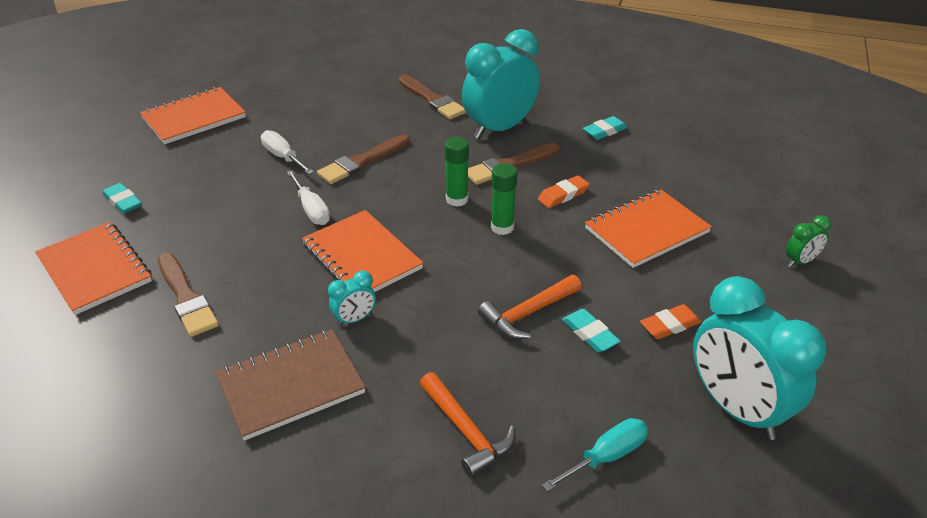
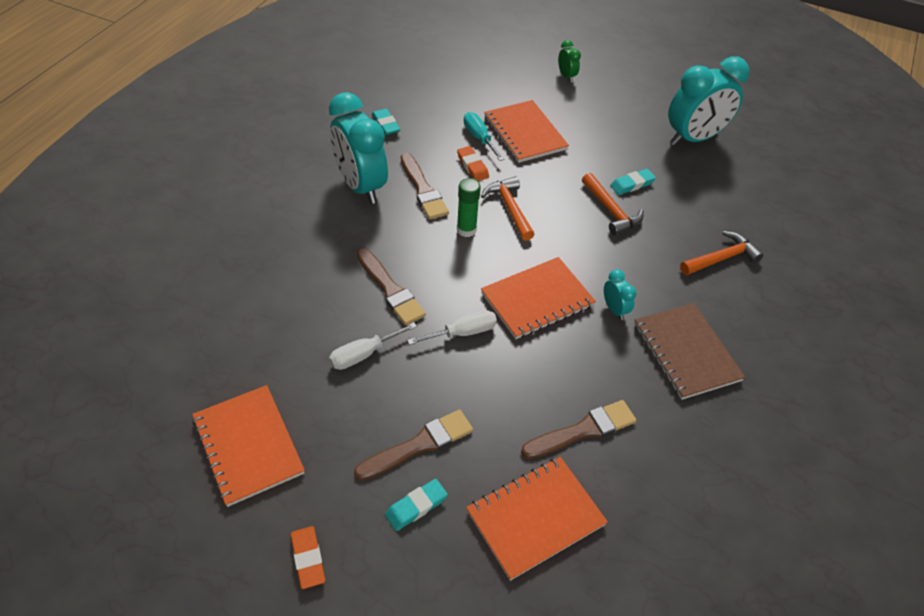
camera: 85 degrees left, 10 degrees up
brown brush [399,75,466,119] -> brown brush moved to [354,409,473,481]
green glue stick [491,163,517,235] -> orange hammer [481,176,535,241]
turquoise screwdriver [542,418,648,492] -> turquoise screwdriver moved to [464,112,504,161]
orange eraser [640,304,701,339] -> orange eraser moved to [291,526,325,589]

